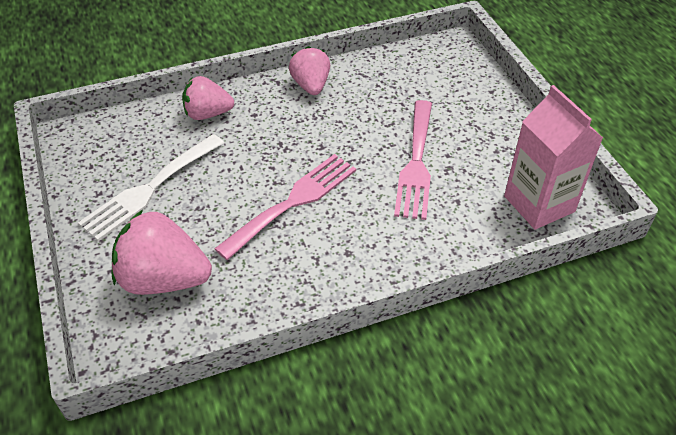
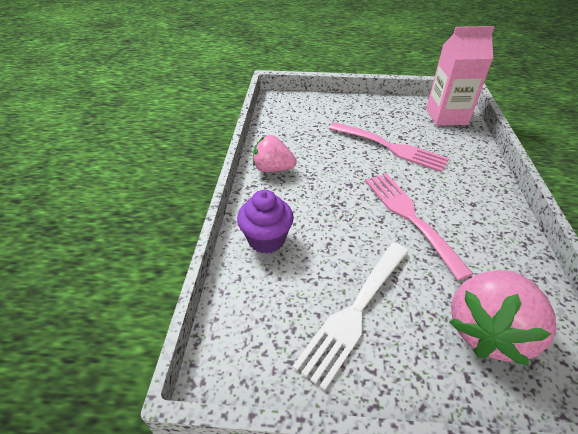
camera: 65 degrees left, 5 degrees down
white fork [78,134,224,241] -> white fork turned 60 degrees clockwise [292,243,409,390]
pink strawberry [182,76,234,120] -> purple cupcake [237,190,294,254]

